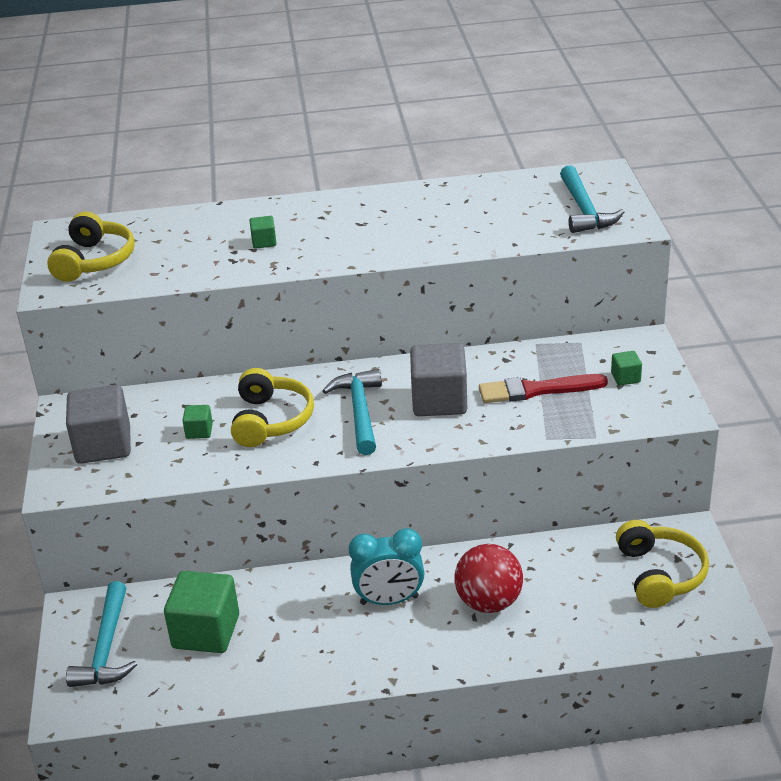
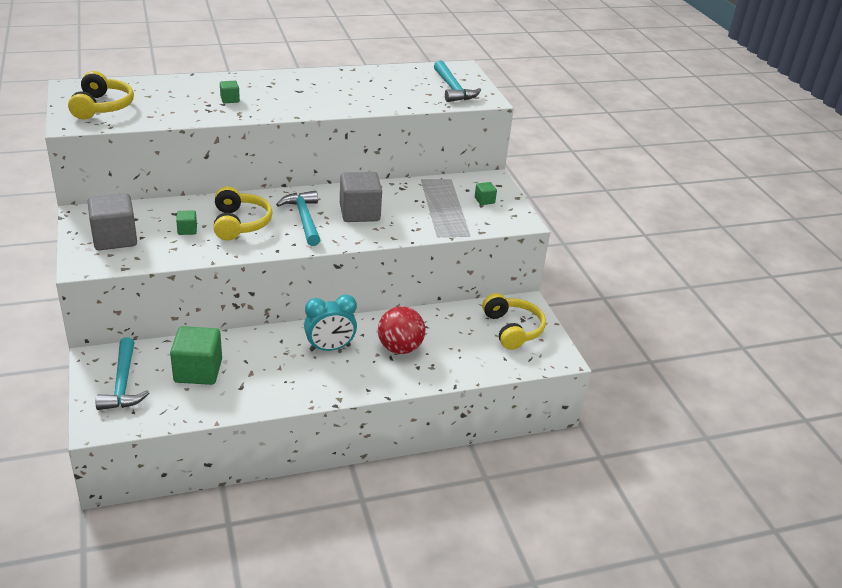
camera: 15 degrees left, 0 degrees up
red brush [479,374,608,403] -> none

